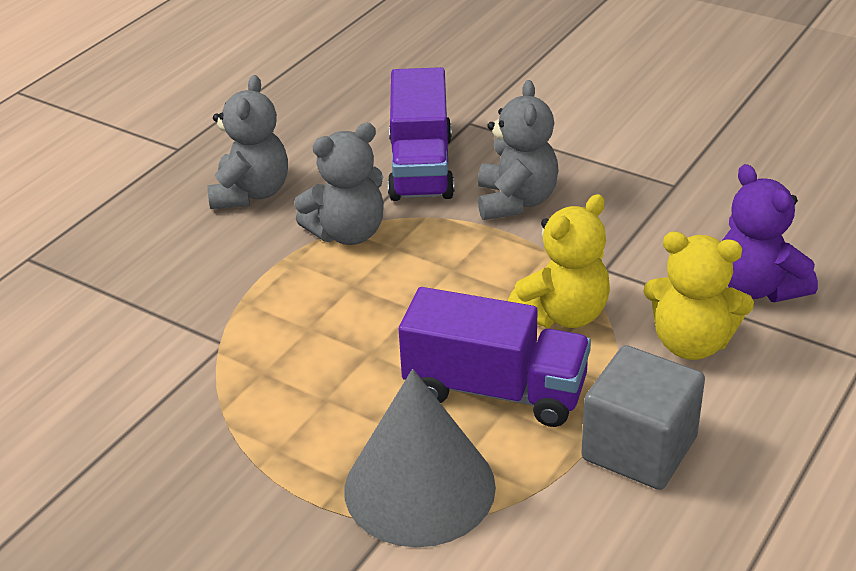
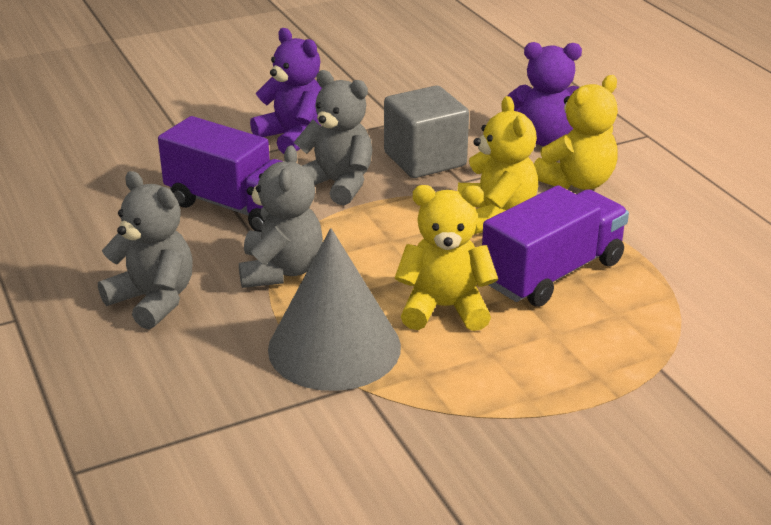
camera: 60 degrees left, 5 degrees down
grey cone [344,369,496,547] -> grey cone moved to [268,228,401,391]
grey cube [581,345,705,490] -> grey cube moved to [384,86,469,178]
none -> purple teddy bear [250,28,322,154]
none -> yellow teddy bear [395,185,498,331]

